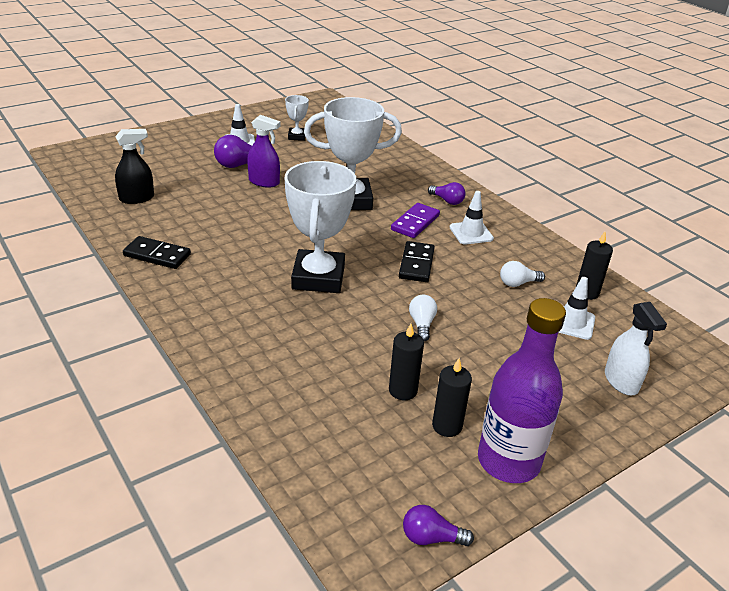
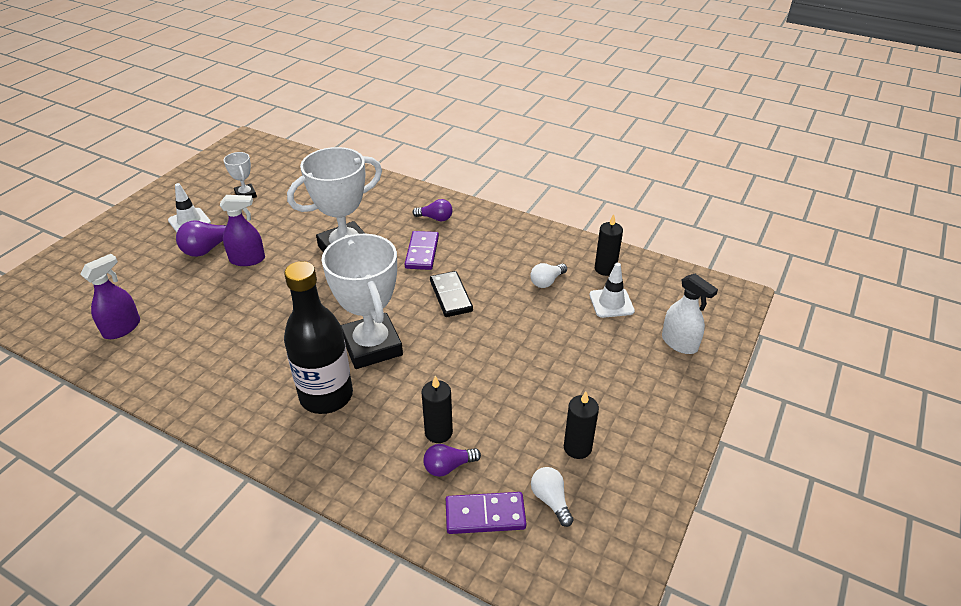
camera: 25 degrees left, 5 degrees up
black spray bottle [115,129,154,204] -> purple spray bottle [80,254,140,339]
black domino [123,236,191,269] -> none
black candle [389,324,424,400] -> black candle moved to [422,376,453,443]
purple light bulb [403,505,474,546] -> purple light bulb moved to [423,444,481,477]
white light bulb [409,295,437,341] -> white light bulb moved to [531,467,574,527]
white traffic cone [450,191,494,244] -> none
purple bottle [478,298,566,483] -> none
none -> black bottle [284,261,353,414]
none -> purple domino [446,492,526,534]

